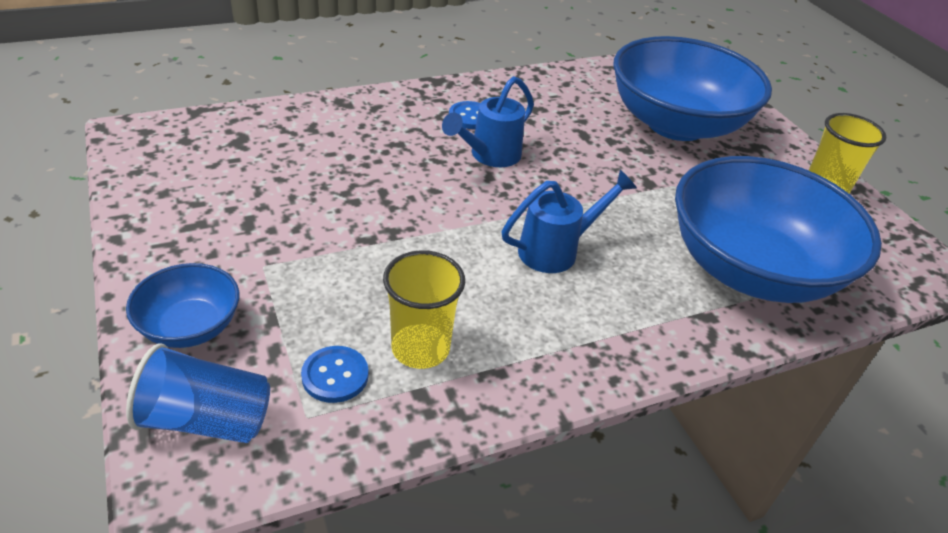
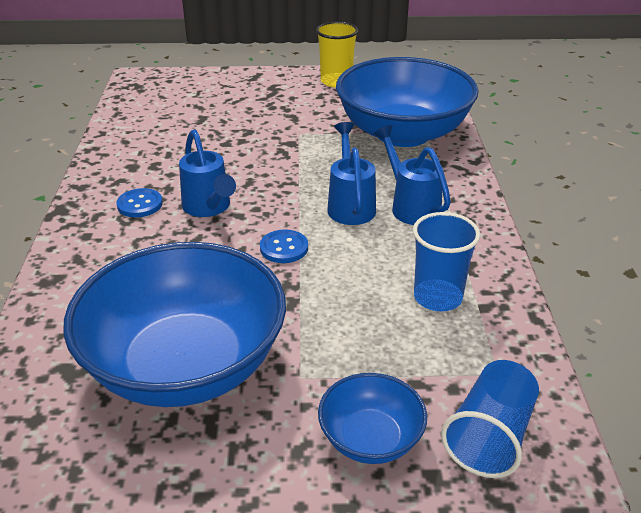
camera: 65 degrees left, 5 degrees down
blue button [301,346,369,403] -> blue button moved to [260,229,308,263]
yellow cup [383,250,465,369] -> blue cup [413,212,480,311]
blue bowl [613,36,772,141] -> blue bowl moved to [64,242,286,407]
none -> blue watering can [374,125,451,225]

